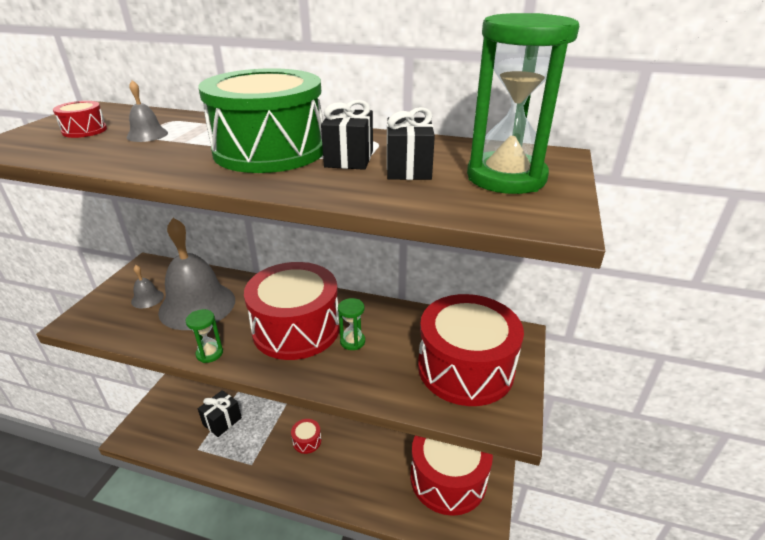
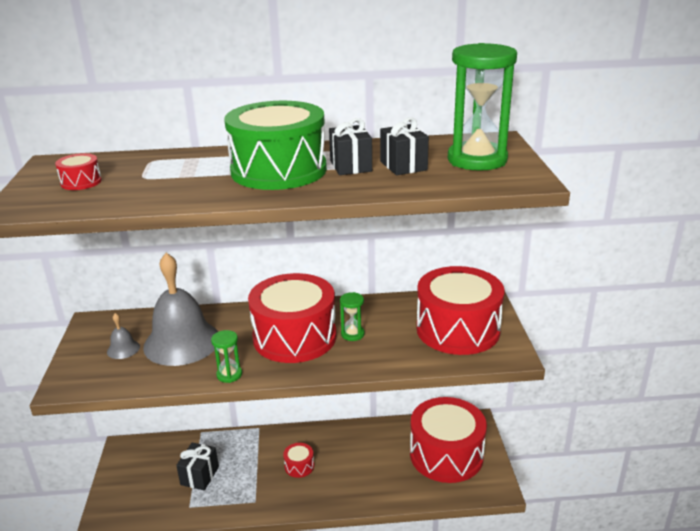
camera: 20 degrees left, 5 degrees down
grey bell [127,80,168,142] -> none

